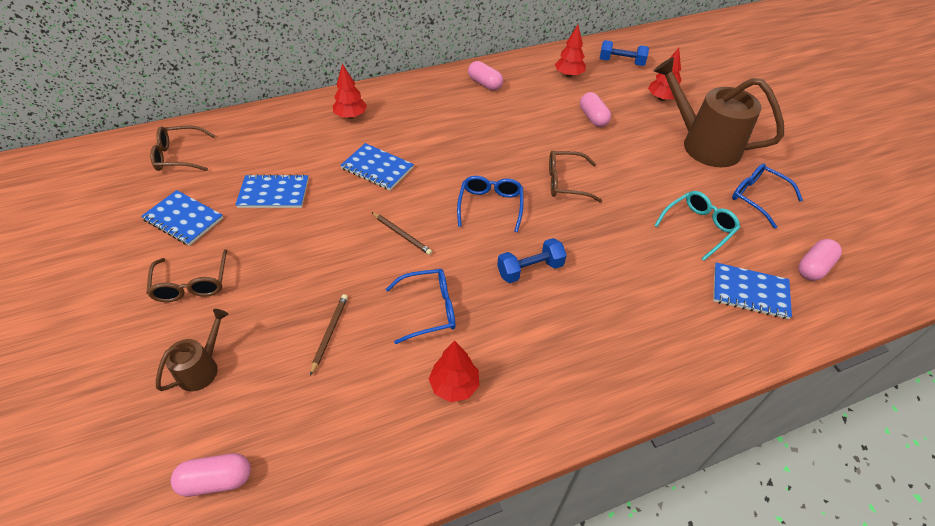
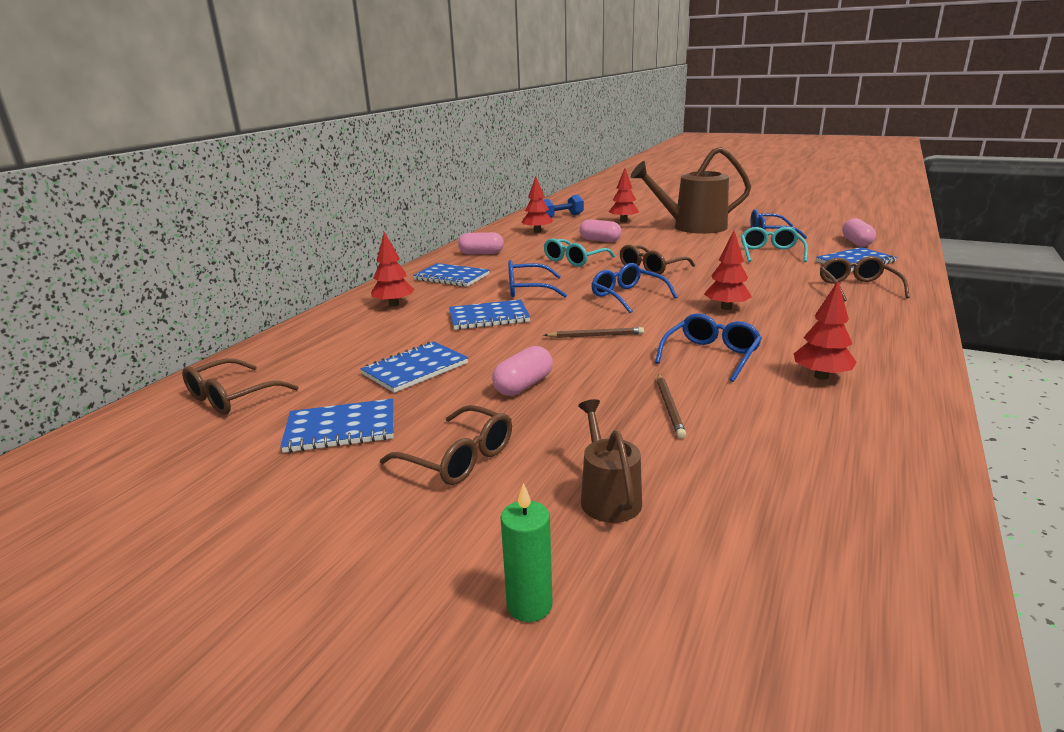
camera: 40 degrees left, 25 degrees down
pink capsule [171,453,251,497] -> pink capsule moved to [492,346,553,396]
brown pencil [310,294,348,376] -> brown pencil turned 150 degrees counterclockwise [657,374,686,439]
blue dumbbell [497,238,567,283] -> red tree [704,231,752,310]
none -> blue notebook [413,263,489,287]
none -> green candle [501,483,553,622]
none -> blue glasses [508,260,567,298]
none -> turquoise glasses [544,238,615,267]
none -> brown glasses [820,256,910,301]

